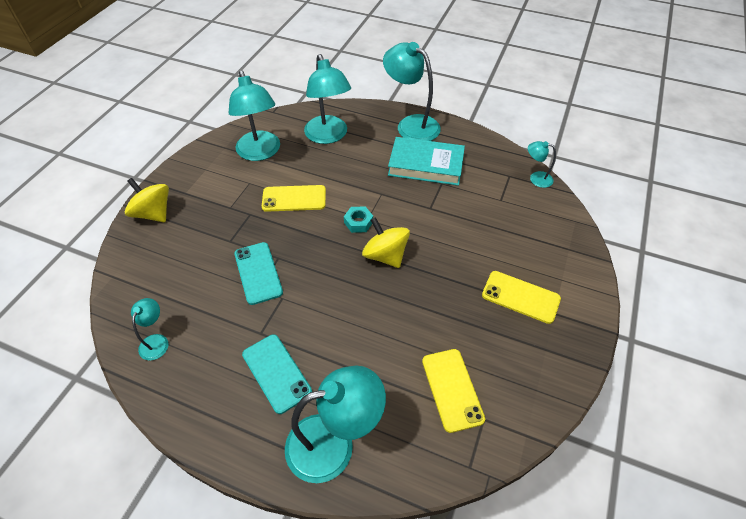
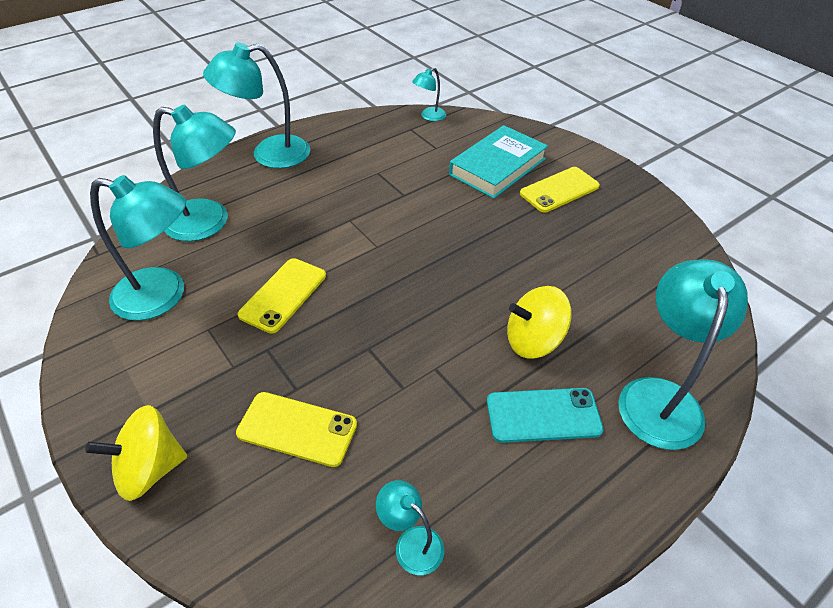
camera: 60 degrees left, 5 degrees down
turquoise phone [234,242,283,305] -> none
turquoise nut [344,206,373,233] -> none
yellow spinning top [362,217,410,268] -> yellow spinning top moved to [507,286,572,358]
turquoise book [388,137,465,186] -> turquoise book moved to [449,125,548,199]
yellow phone [422,349,485,433] -> yellow phone moved to [236,392,357,467]

